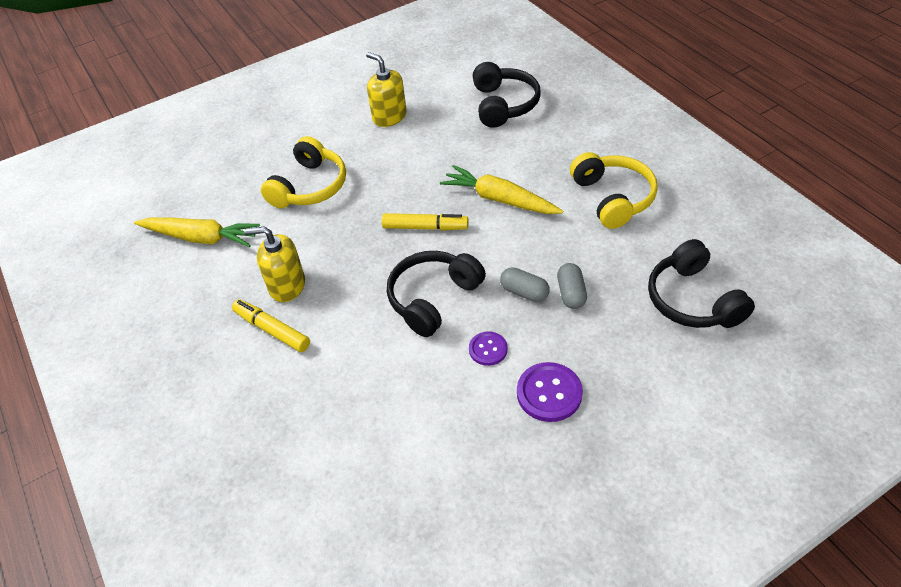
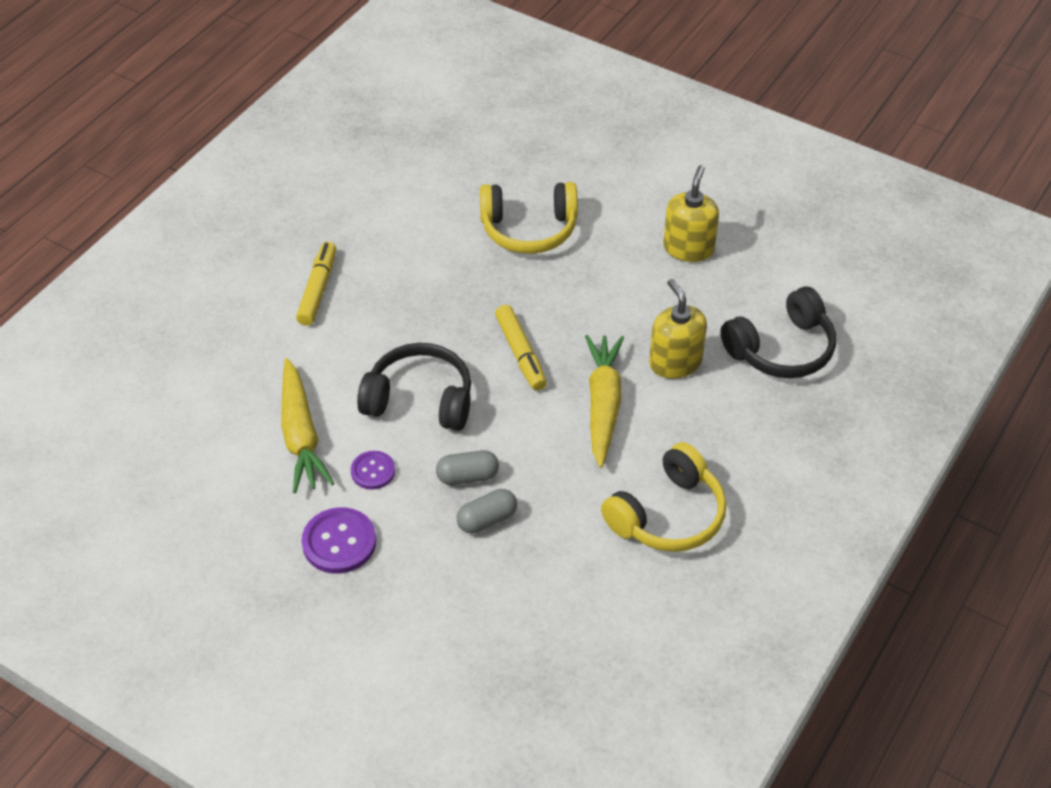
camera: 60 degrees right, 0 degrees up
yellow carrot [134,217,260,247] -> yellow carrot moved to [281,358,334,493]
yellow soap dispenser [244,227,305,302] -> yellow soap dispenser moved to [649,279,707,379]
grey capsule [500,267,550,302] -> grey capsule turned 75 degrees clockwise [436,450,499,485]
black headphones [648,239,755,328] -> none

